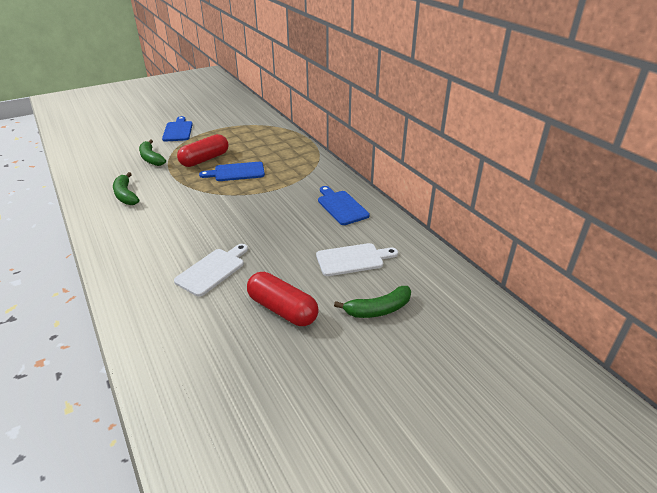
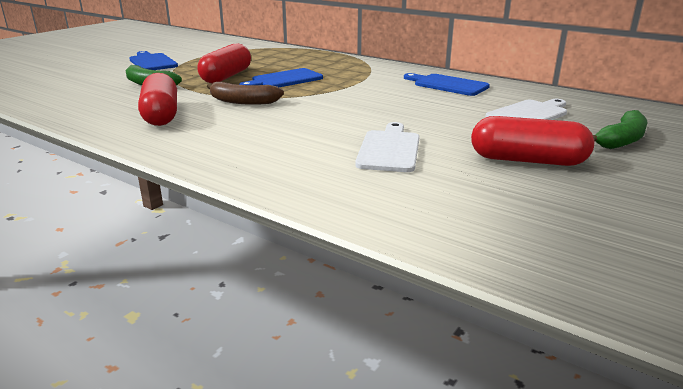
camera: 25 degrees left, 10 degrees down
green banana [113,172,139,205] -> red capsule [138,73,177,126]
none -> brown banana [207,82,284,105]

